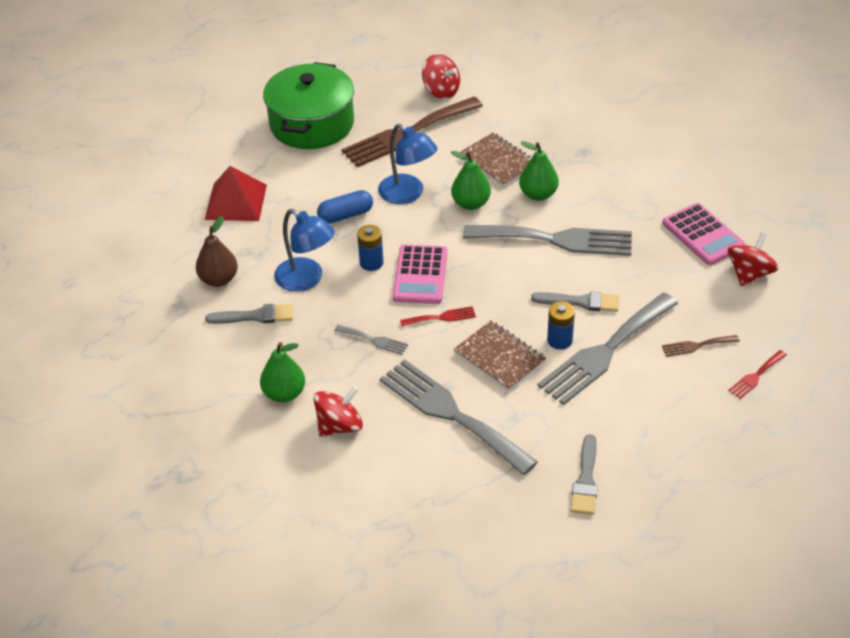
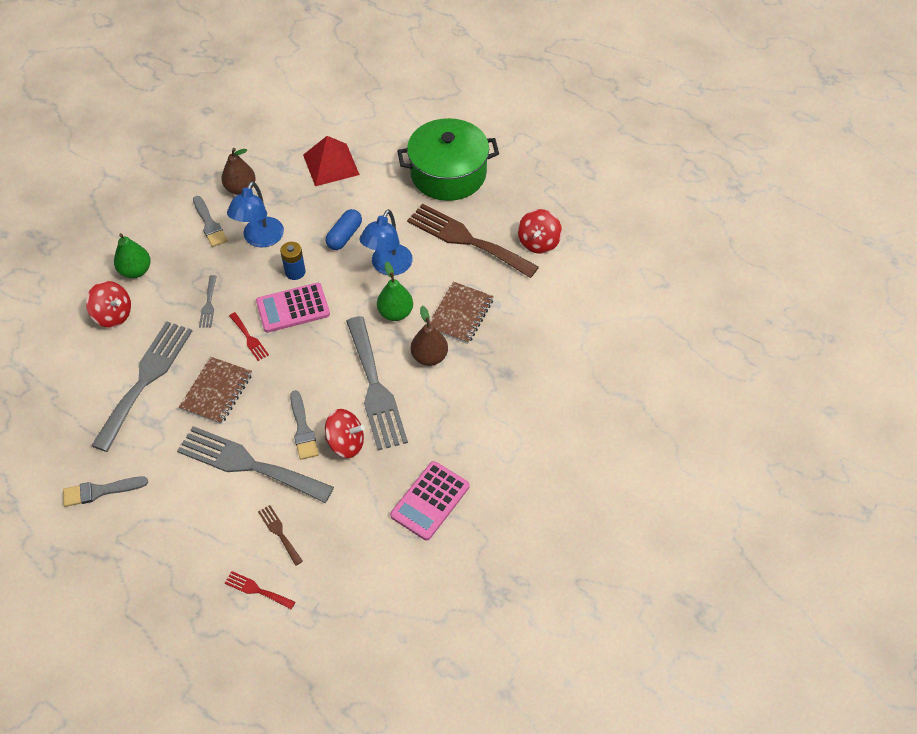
camera: 65 degrees right, 10 degrees up
blue capsule [317,190,373,224] -> blue capsule turned 75 degrees clockwise [326,209,362,250]
green pear [519,141,559,201] -> brown pear [411,306,448,366]
blue battery [547,301,575,350] -> none
red spinning top [728,233,778,286] -> red spinning top moved to [325,409,365,458]

